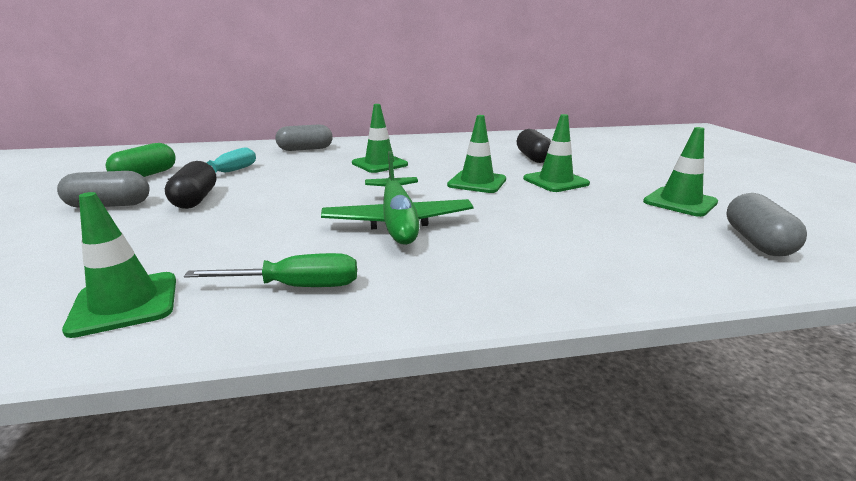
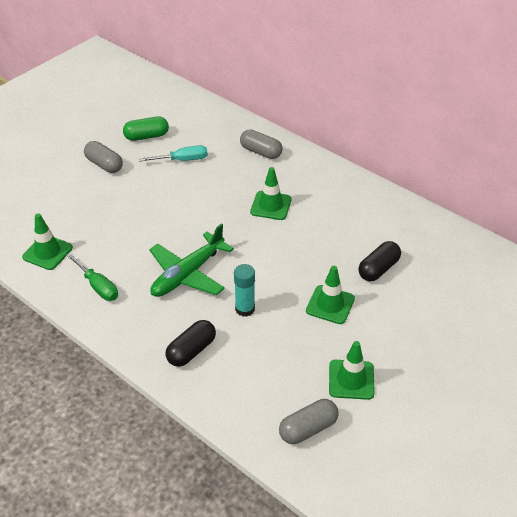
camera: 50 degrees right, 20 degrees up
black capsule [165,161,216,209] -> black capsule moved to [166,320,216,367]
green traffic cone [447,115,506,193] -> none
none -> turquoise glue stick [234,264,255,317]

